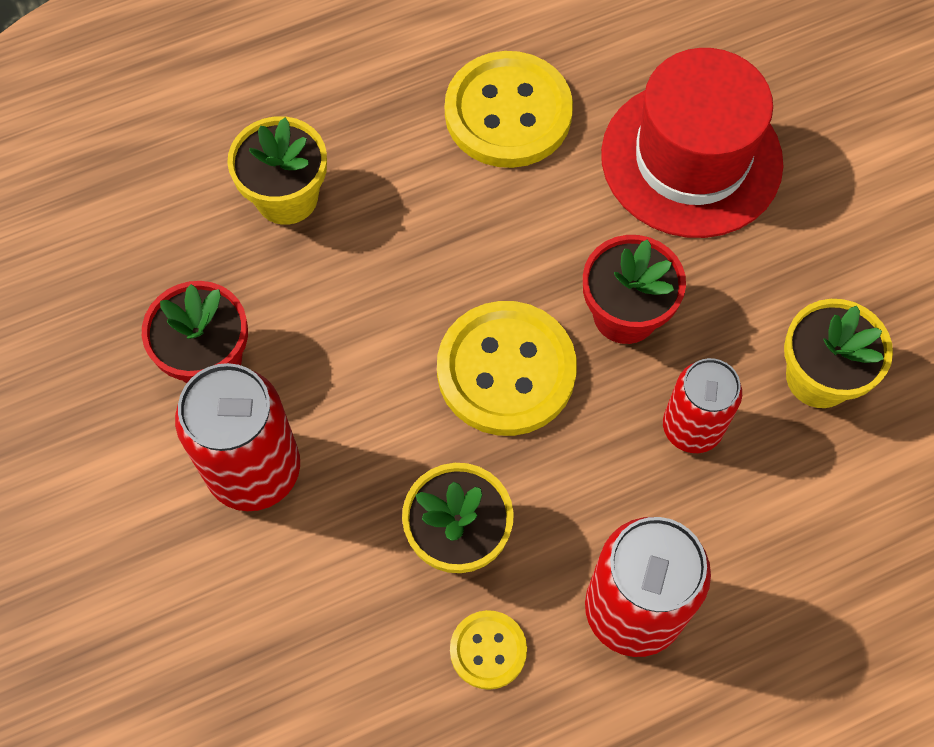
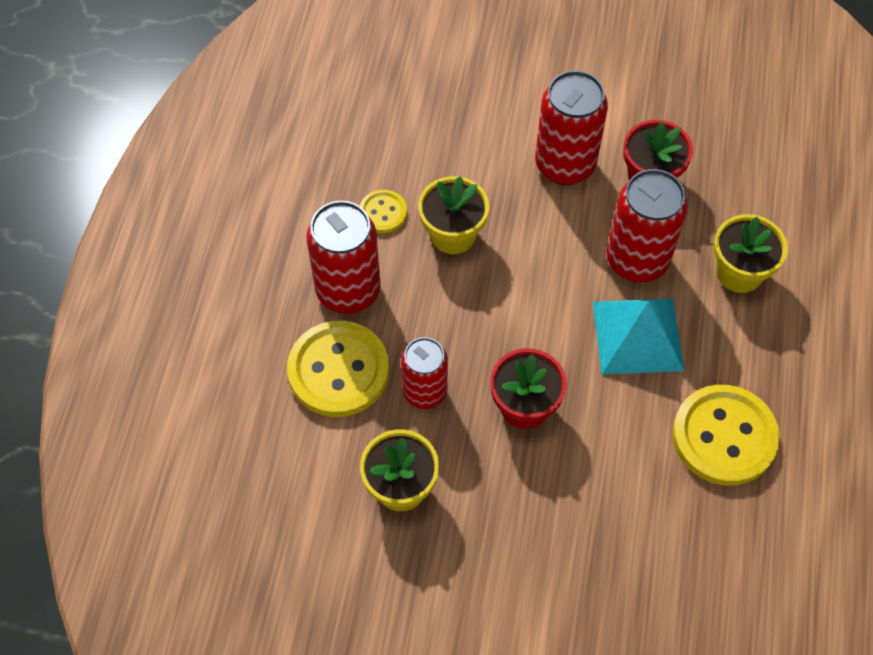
camera: 125 degrees right, 5 degrees down
yellow button [437,301,577,436] -> yellow button moved to [287,320,389,417]
red hat [601,48,784,238] -> none
none -> turquoise pyramid [593,298,684,375]
none -> red can [606,169,688,282]

